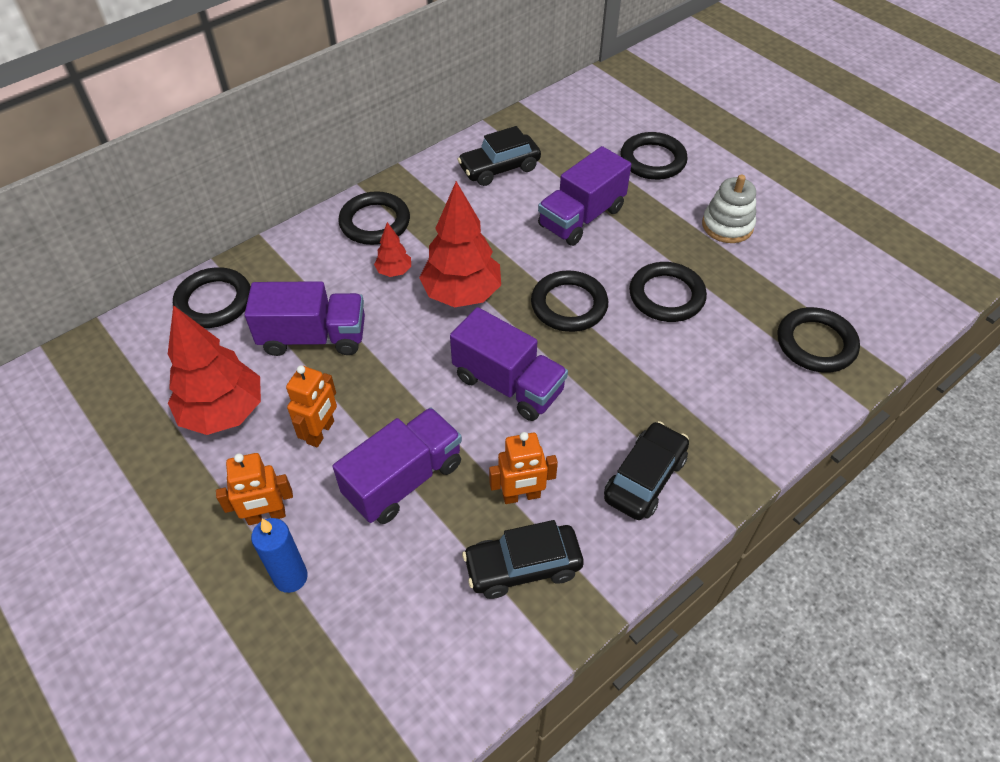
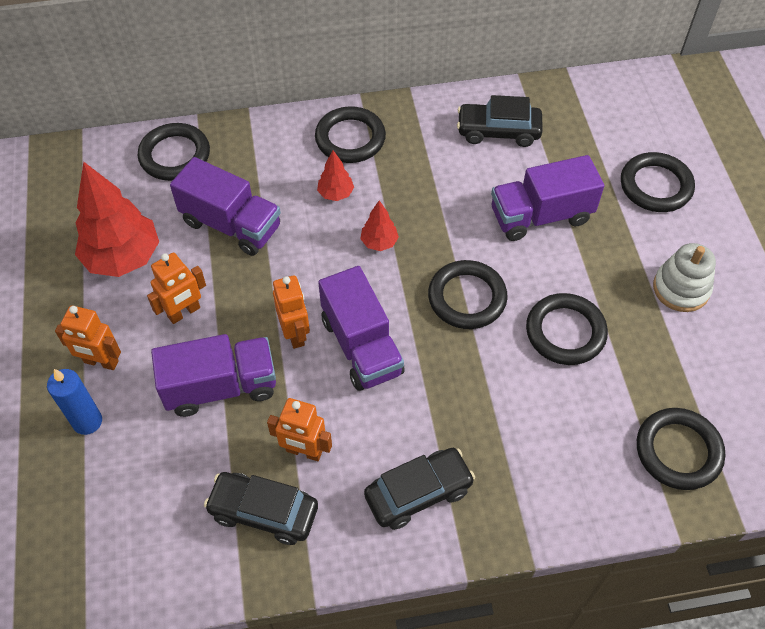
camera: 30 degrees right, 5 degrees up
red tree [419,181,501,307] -> red tree [360,200,399,251], size x0.47
none -> orange robot [273,275,310,349]

